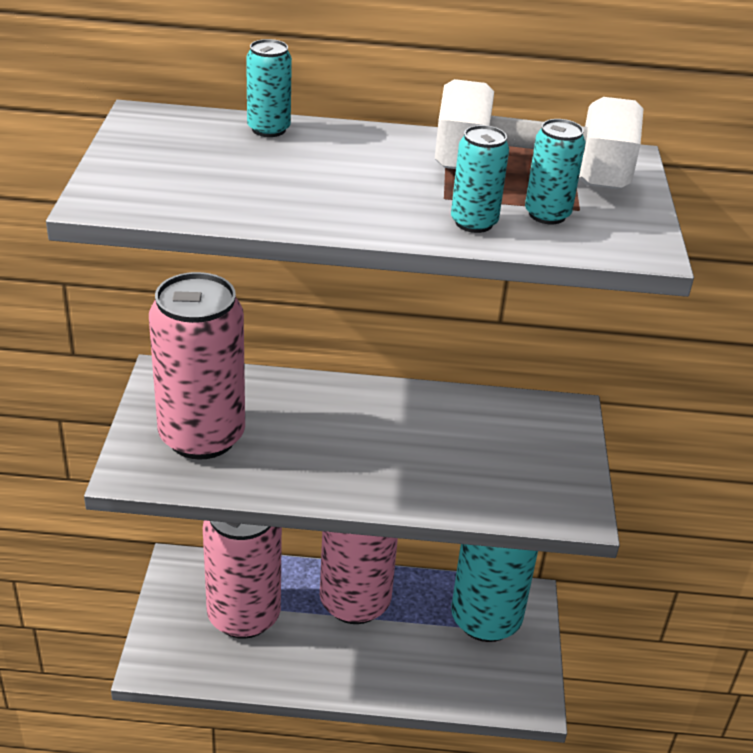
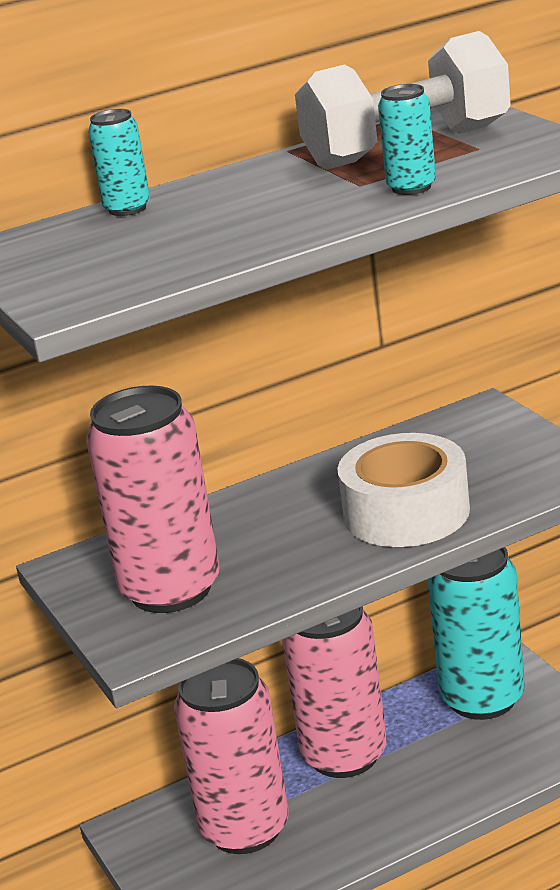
camera: 25 degrees left, 10 degrees down
turquoise can [525,119,585,224] -> none
none -> white tape [337,433,470,547]

